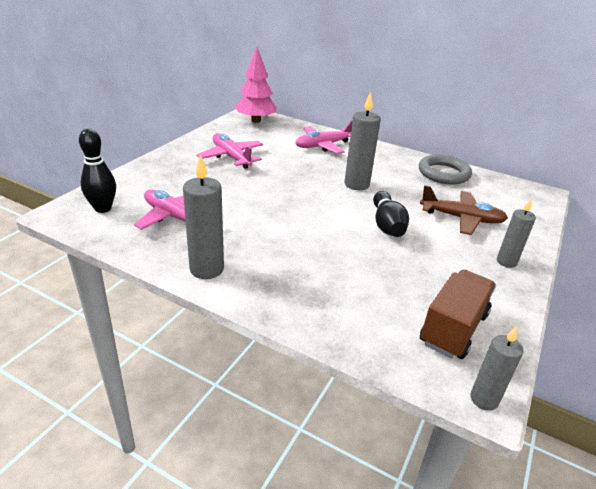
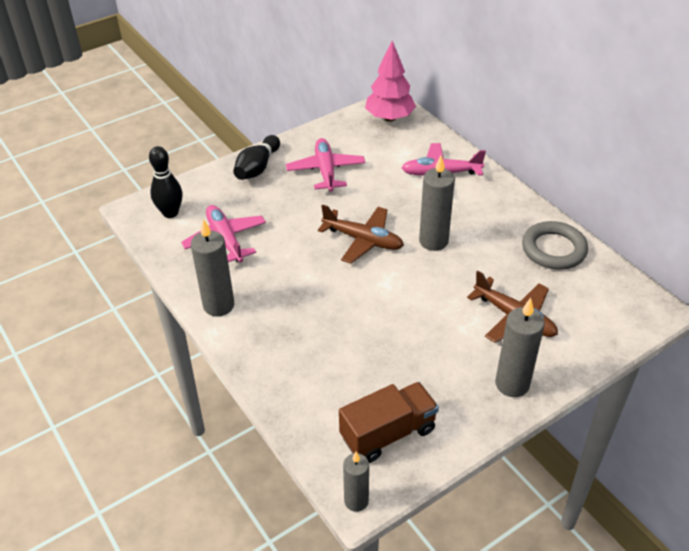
camera: 30 degrees right, 10 degrees up
black bowling pin [373,191,409,237] -> black bowling pin moved to [233,135,280,180]
grey candle [497,199,536,268] -> grey candle [495,298,545,397], size x1.57
none -> brown plane [318,204,404,264]

